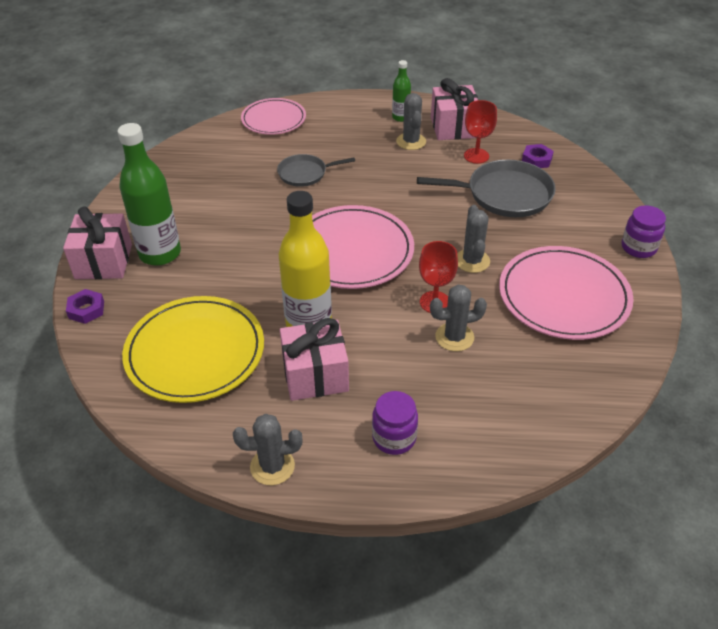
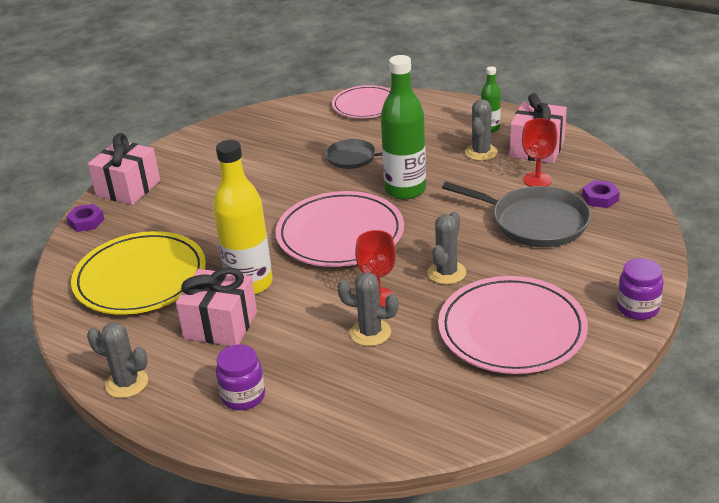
camera: 30 degrees right, 10 degrees down
green bottle [118,123,181,266] -> green bottle moved to [381,55,426,200]

